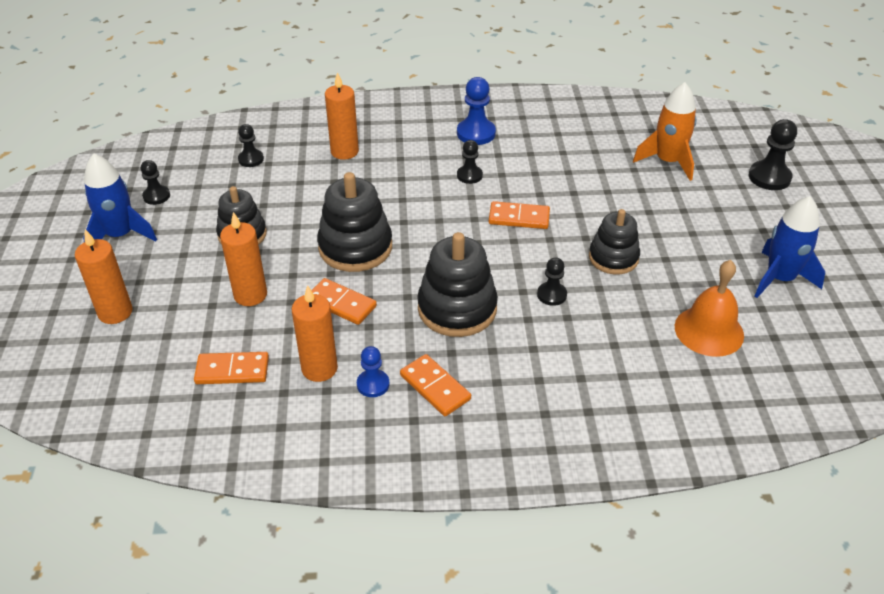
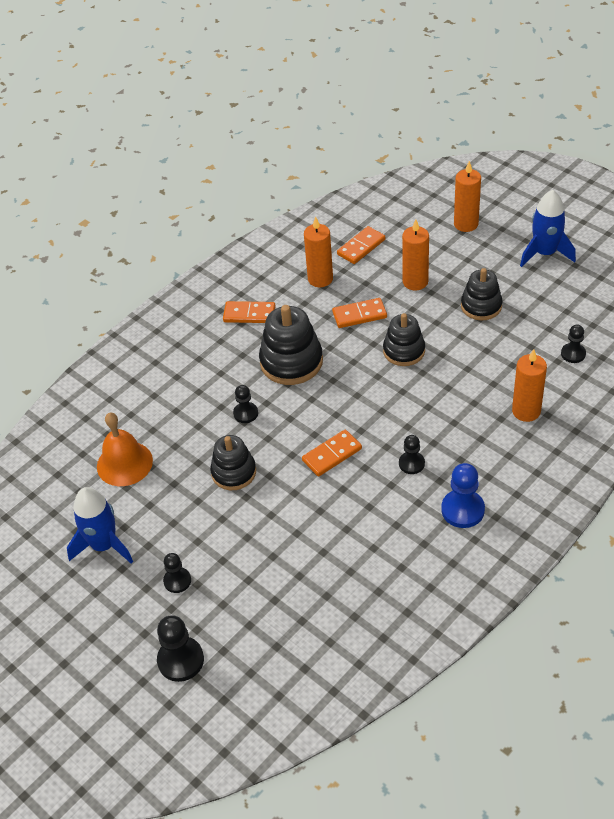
camera: 140 degrees right, 5 degrees up
black pawn [141,160,170,205] -> black pawn moved to [163,553,191,593]
black stacking toy [317,172,392,272] -> black stacking toy [383,313,425,366], size x0.66
blue pawn [357,346,389,397] -> none
orange rocket [633,82,697,181] -> none

